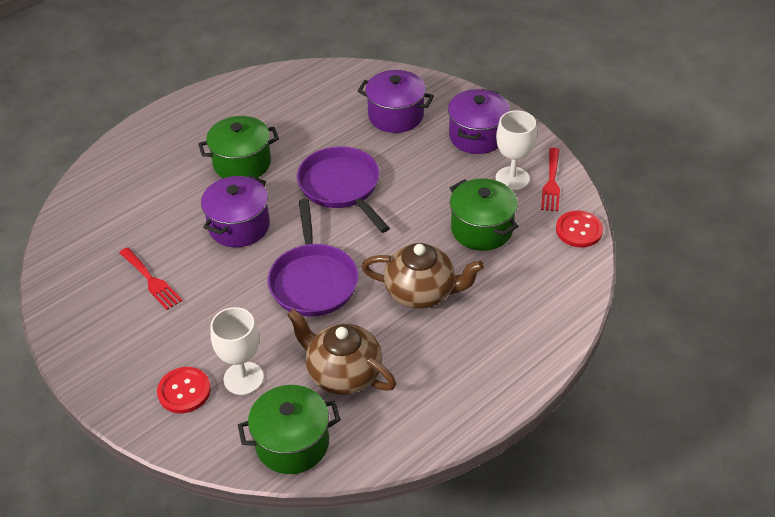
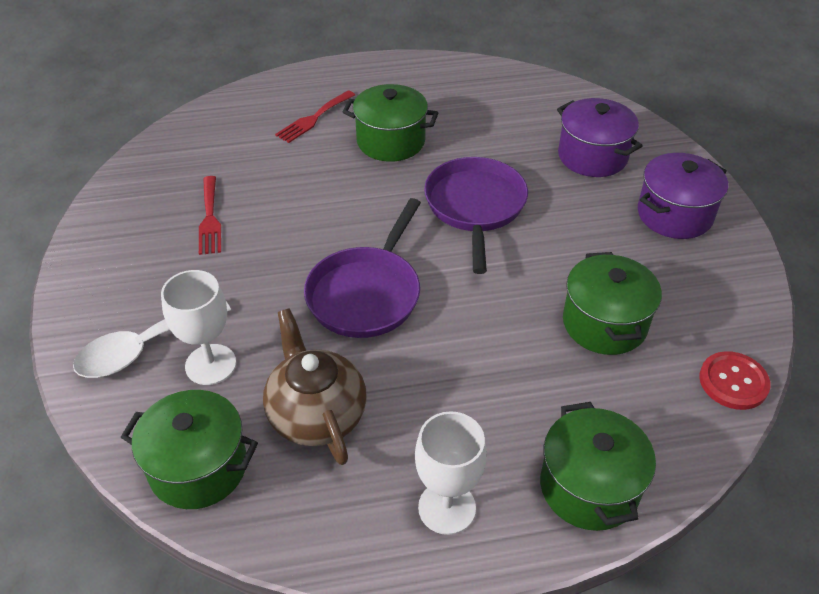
camera: 30 degrees right, 0 degrees up
red button [157,367,211,413] -> white spoon [73,302,231,378]
purple pot [201,175,270,247] -> none
brown teapot [362,243,484,309] -> none
white goblet [496,110,537,191] -> white goblet moved to [415,411,487,535]
red fork [541,148,560,211] -> red fork moved to [275,90,355,143]
none -> green pot [540,402,656,531]

